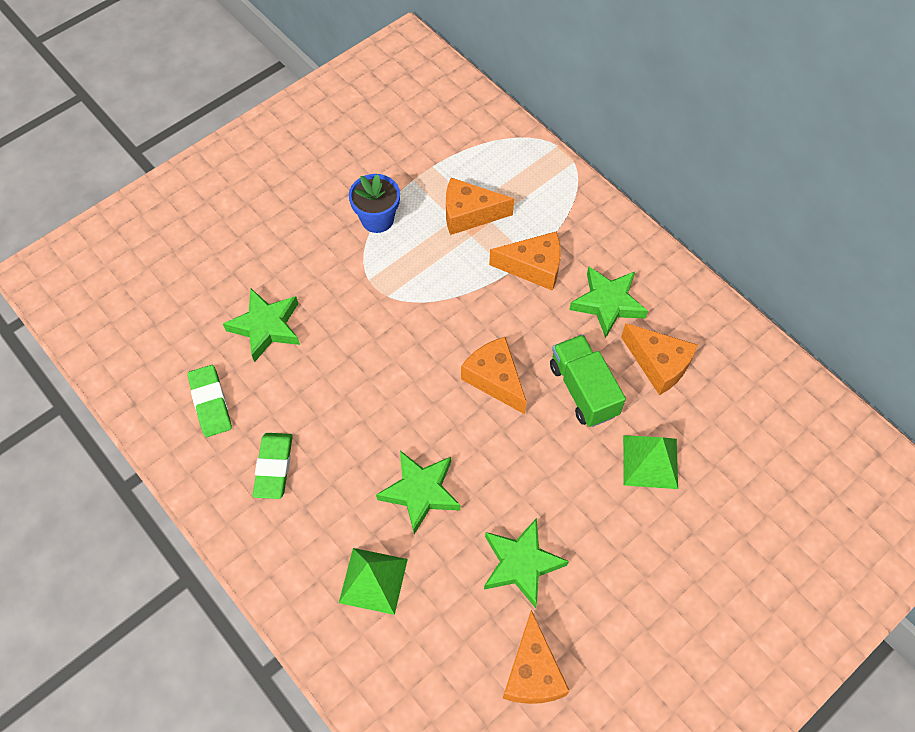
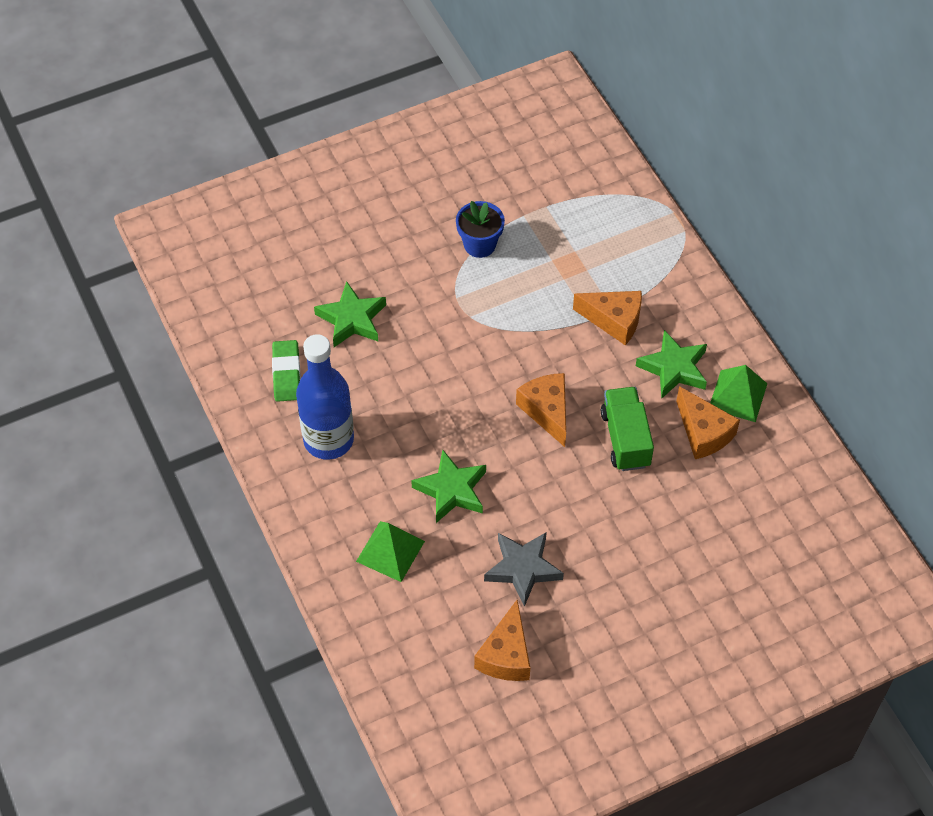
camera: 15 degrees right, 5 degrees down
green eraser [253,433,293,499] -> blue bottle [296,334,354,460]
orange cheese [446,178,514,235] -> none
green star [484,518,569,608] -> grey star [484,532,564,607]
green pyramid [623,435,678,489] -> green pyramid moved to [710,365,767,422]

